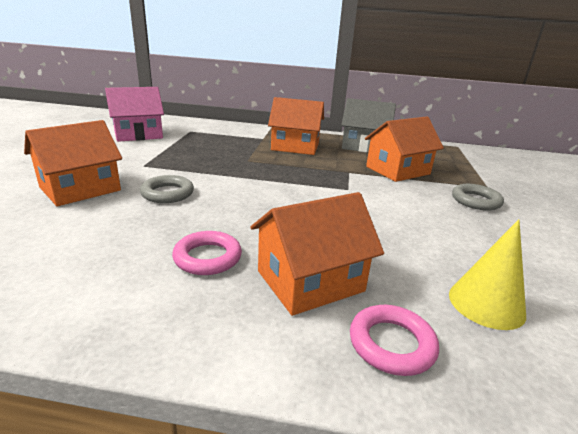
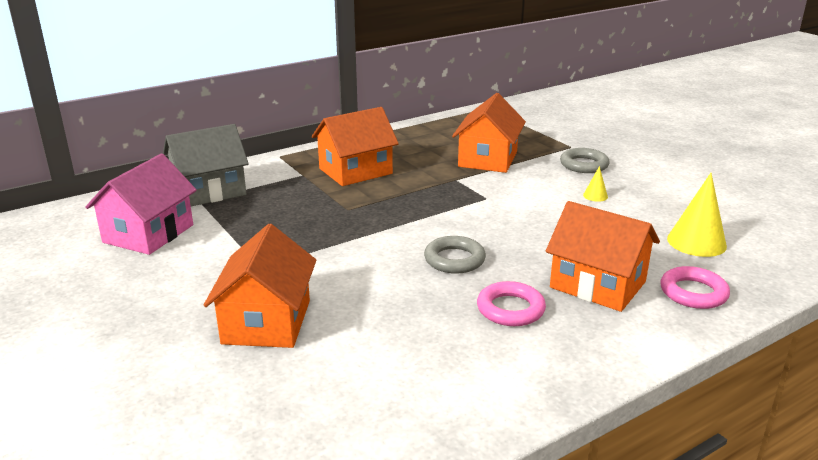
camera: 40 degrees left, 0 degrees up
grey ring [140,175,194,203] -> grey ring moved to [424,236,486,274]
orange house [250,192,384,316] -> orange house turned 75 degrees counterclockwise [546,201,660,312]
grey house [341,98,396,153] -> grey house moved to [163,124,249,206]
none -> yellow cone [583,166,608,202]

